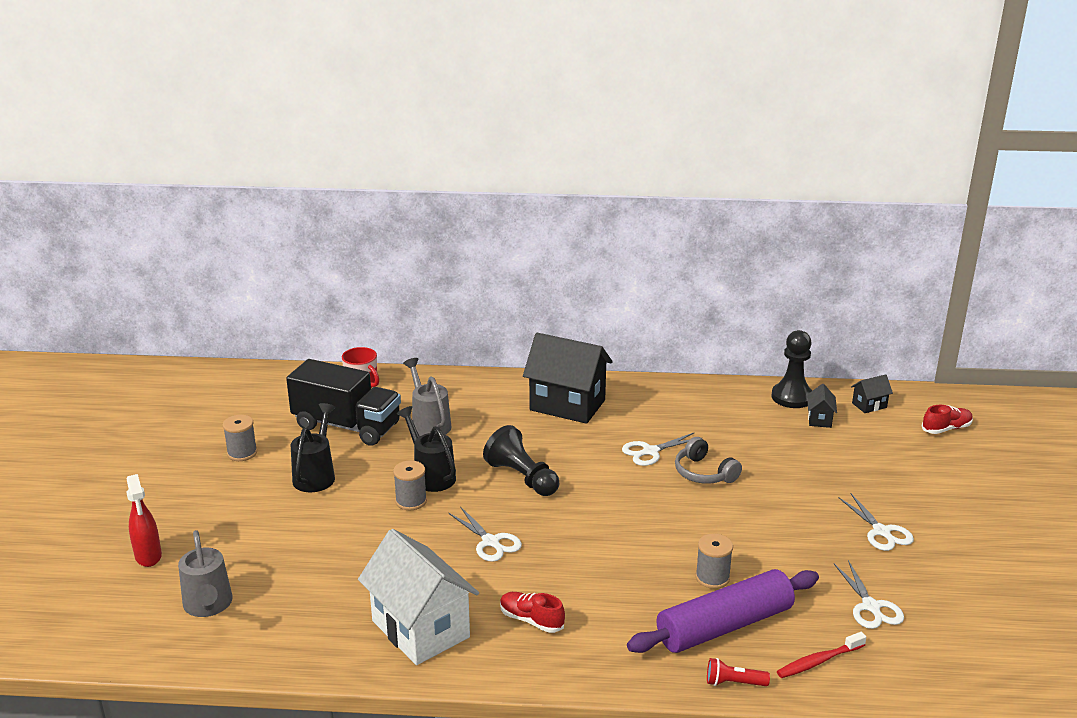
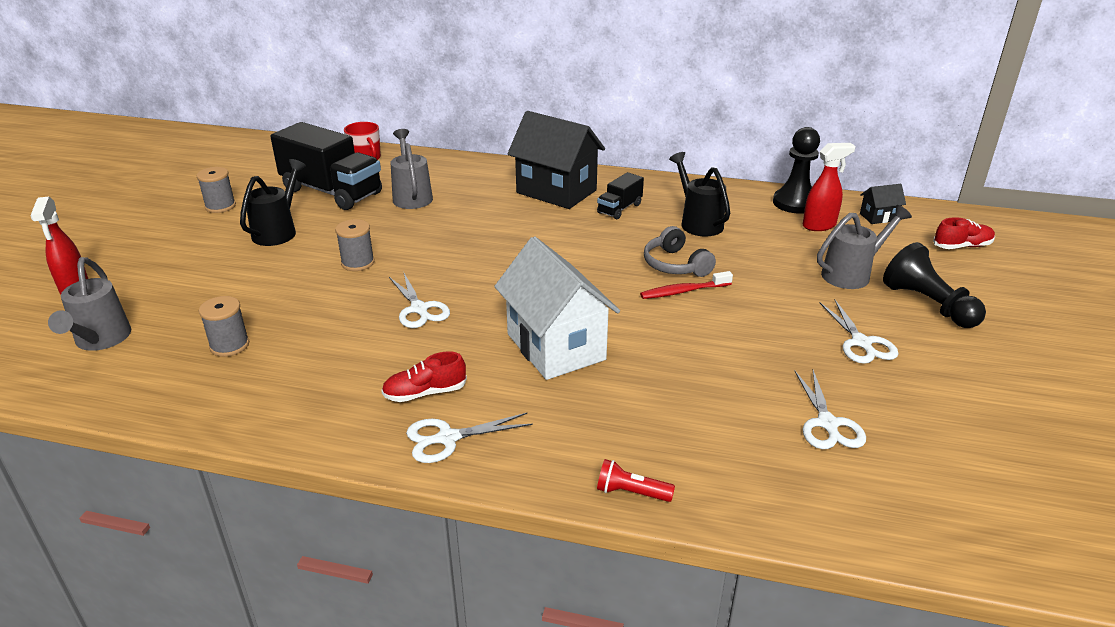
camera: 10 degrees right, 5 degrees up
white house [358,529,479,665] -> white house moved to [494,236,620,380]
black watering can [397,406,456,492] -> black watering can moved to [669,152,730,237]
black pawn [483,425,560,496] -> black pawn moved to [883,242,986,328]
red shoe [500,592,565,633] -> red shoe turned 60 degrees counterclockwise [381,352,467,402]
white scissors [622,432,695,466] -> white scissors moved to [406,413,533,463]
purple rolling pin [627,569,819,653] -> none
grey spool [695,534,733,589] -> grey spool moved to [199,296,249,357]
red toothbrush [777,632,866,678] -> red toothbrush moved to [640,271,733,299]
black house [807,384,837,428] -> red spray bottle [803,143,856,231]
none -> black truck [597,172,644,219]
none -> grey watering can [817,205,912,289]

